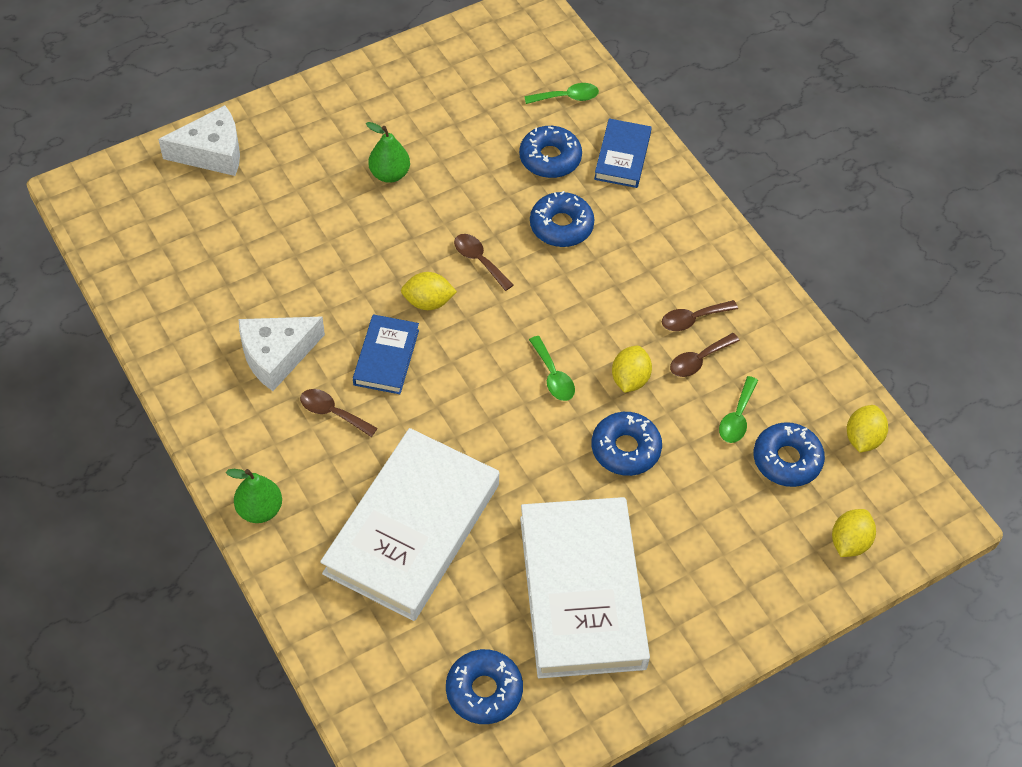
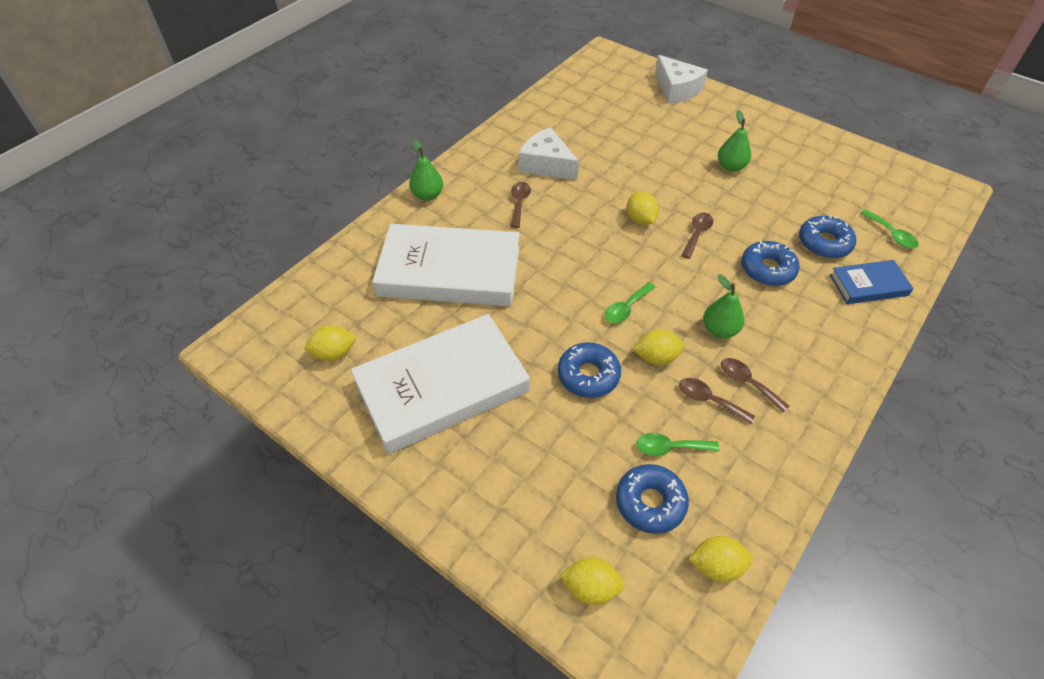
camera: 70 degrees right, 5 degrees down
blue book [353,314,419,394] -> none
blue donut [446,649,523,724] -> yellow lemon [305,325,357,361]
none -> green pear [703,274,744,339]

